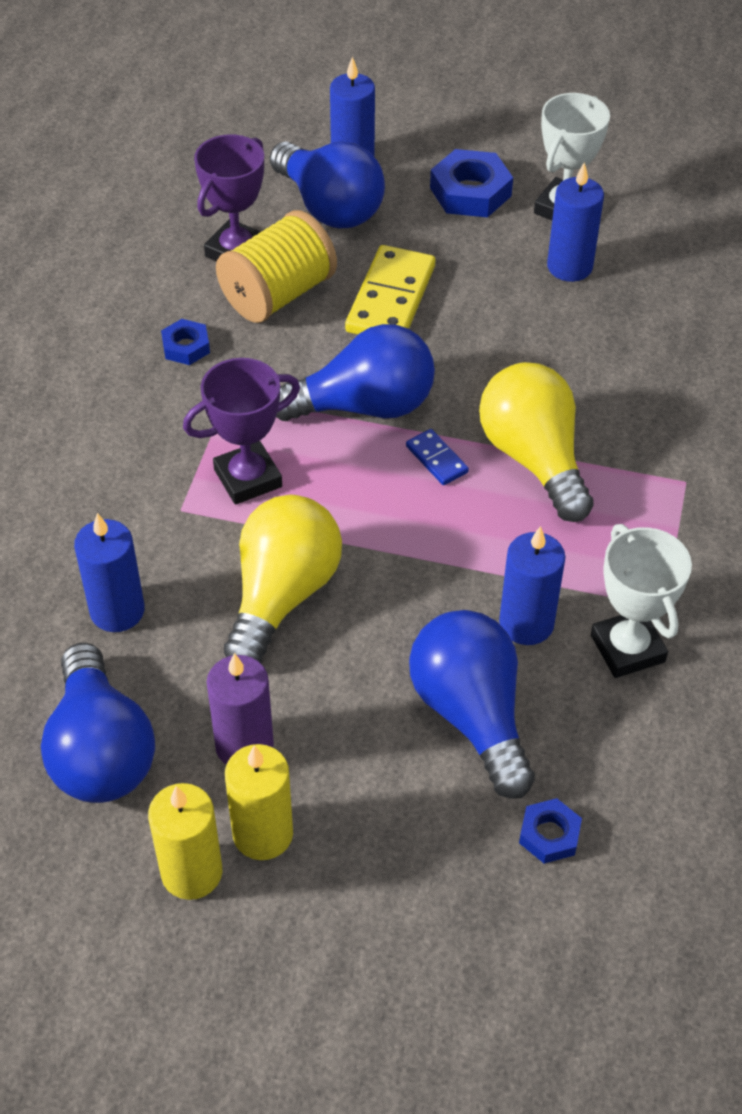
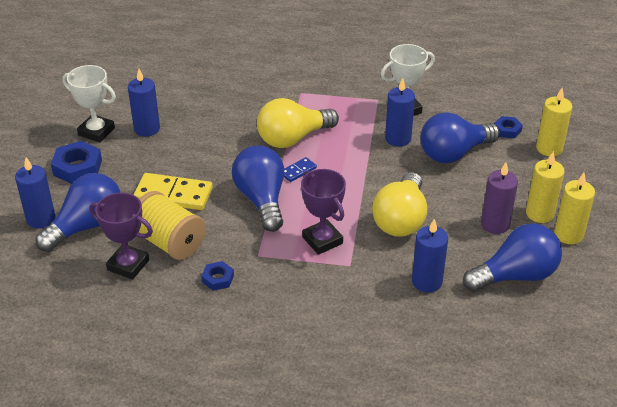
camera: 95 degrees left, 10 degrees down
yellow light bulb [224,495,342,663] -> yellow light bulb turned 90 degrees counterclockwise [372,172,427,237]
none -> yellow candle [536,88,572,156]

